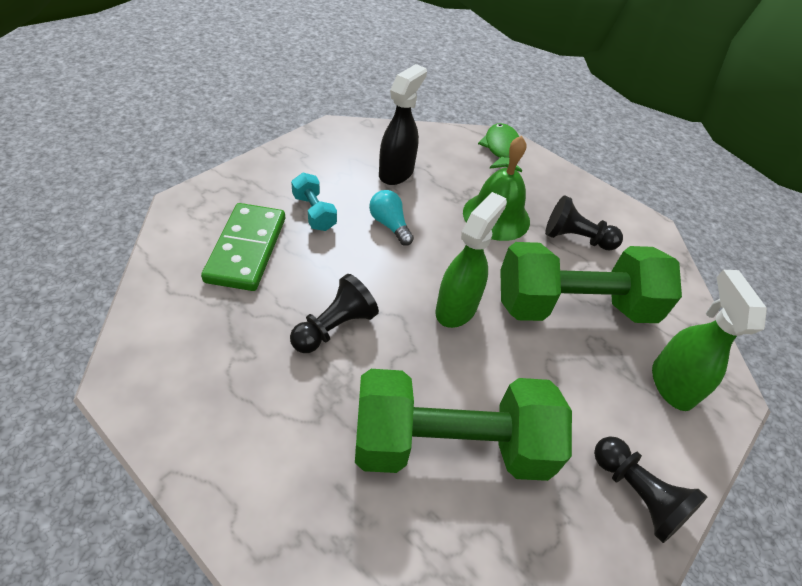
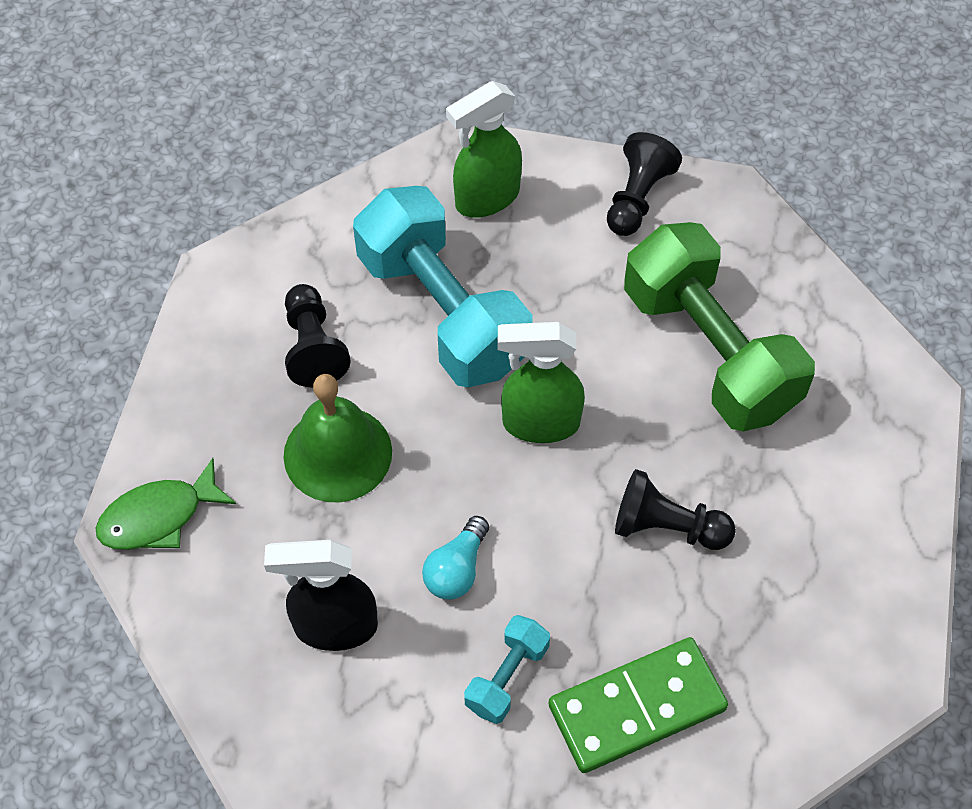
camera: 115 degrees left, 10 degrees up
green dumbbell [500,242,682,323] -> turquoise dumbbell [353,186,532,387]

